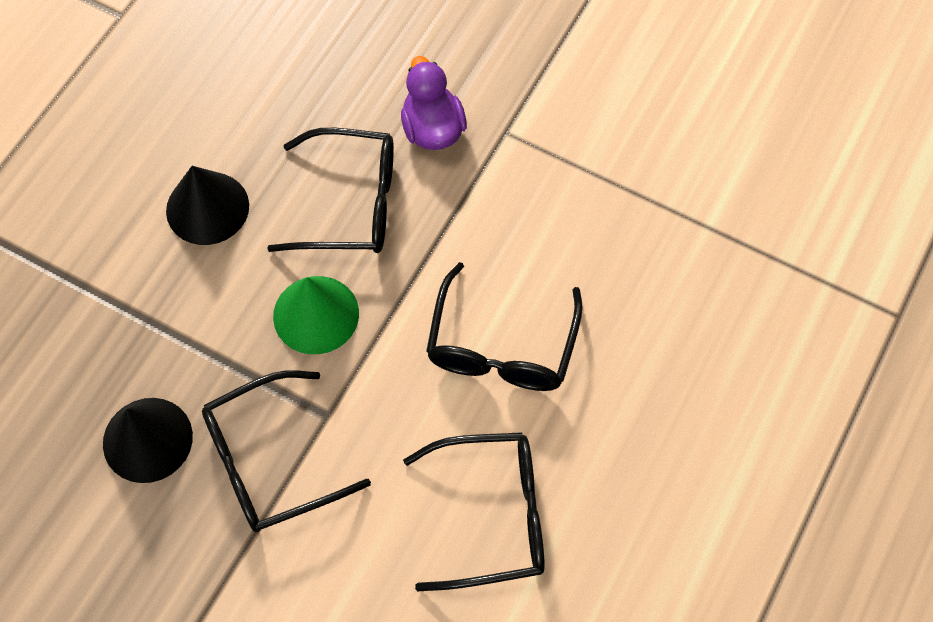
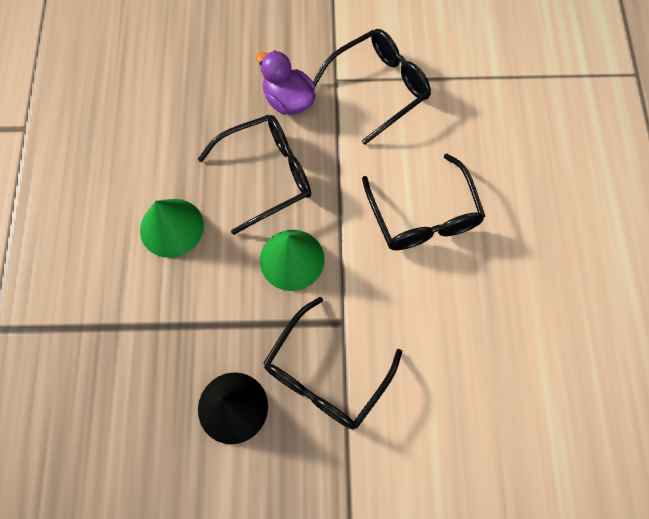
camera: 30 degrees left, 5 degrees up
black cone [166,166,249,245] -> green cone [140,199,204,258]
black glasses [403,432,545,591] -> black glasses moved to [313,29,431,145]

